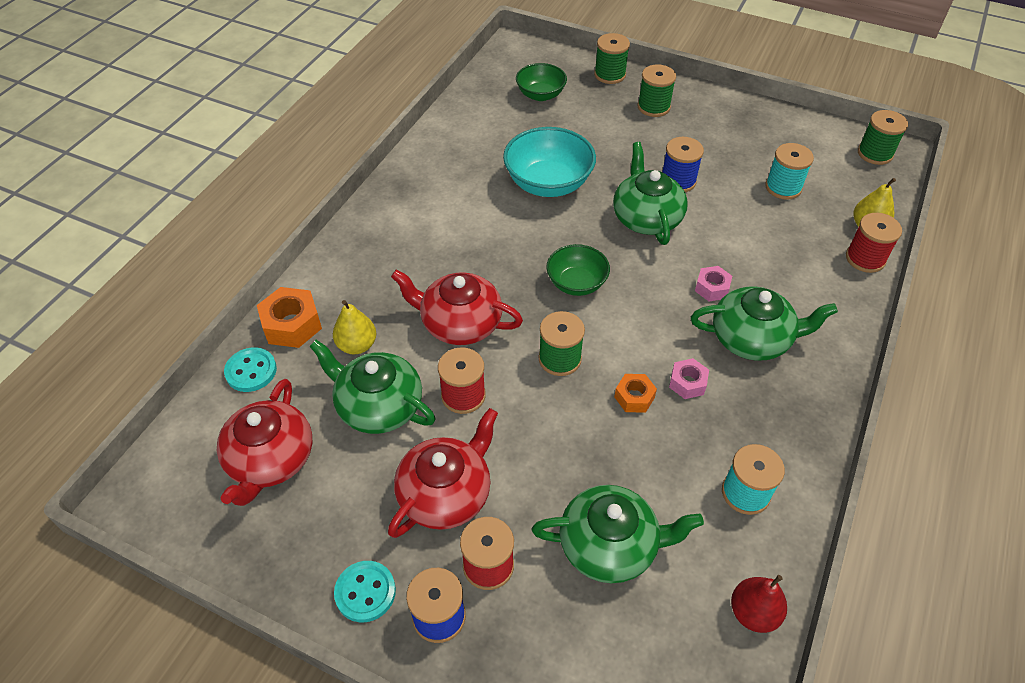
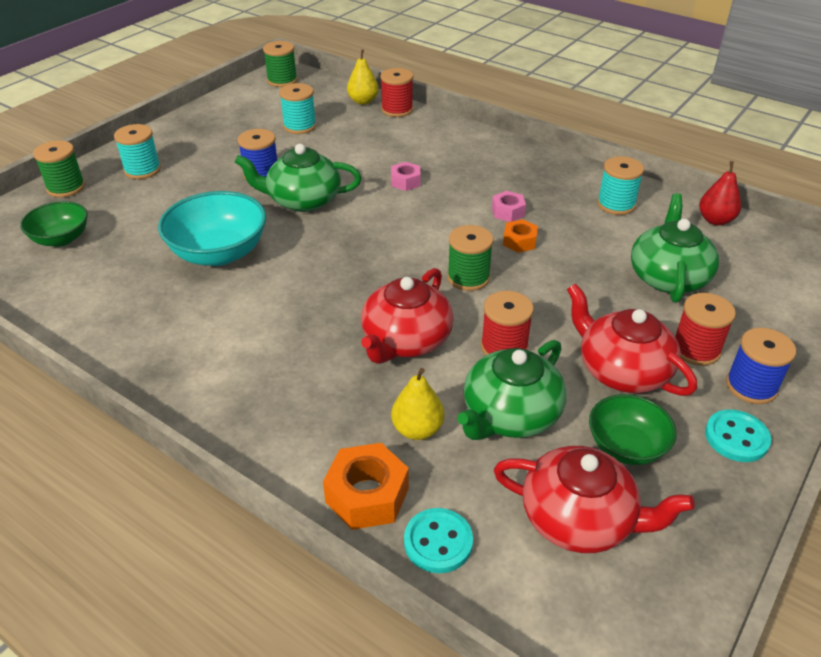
camera: 80 degrees left, 10 degrees down
green bowl [546,244,610,296] -> green bowl moved to [589,394,676,465]
green spool [638,65,676,117] -> turquoise spool [114,124,161,179]
green teapot [691,286,838,361] -> none

